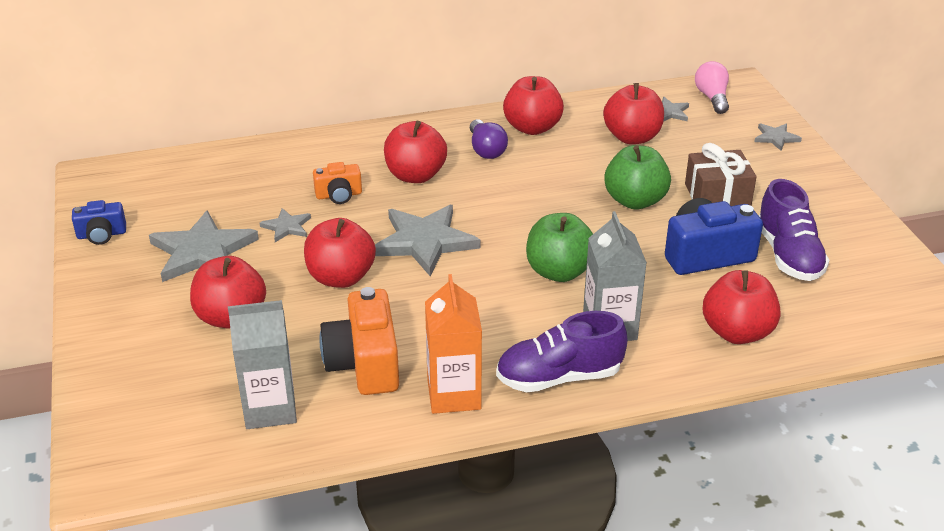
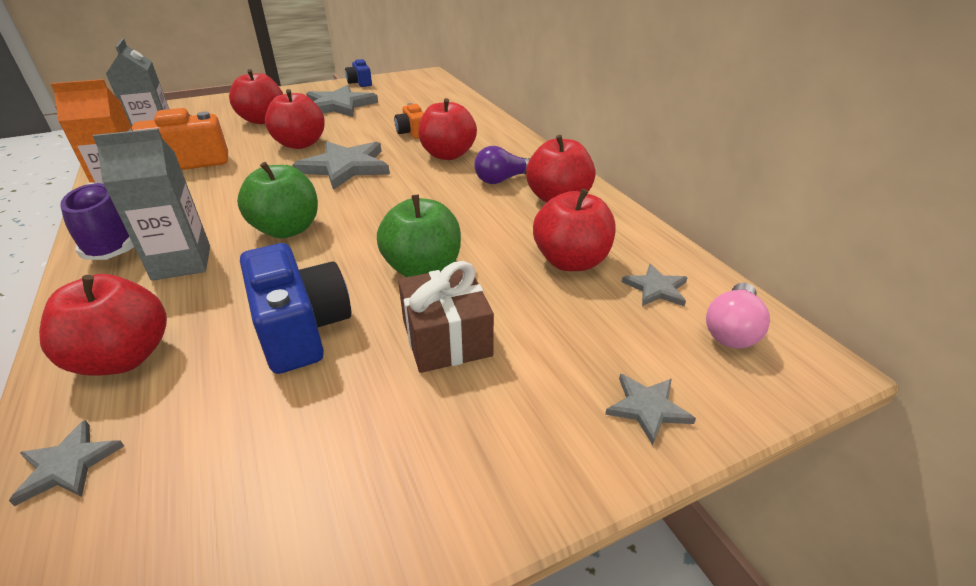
camera: 80 degrees right, 0 degrees up
grey star [260,208,311,242] -> grey star moved to [9,420,124,506]
pink light bulb [695,61,729,114] -> pink light bulb turned 135 degrees clockwise [706,283,770,348]
purple shoe [759,179,829,281] -> none

